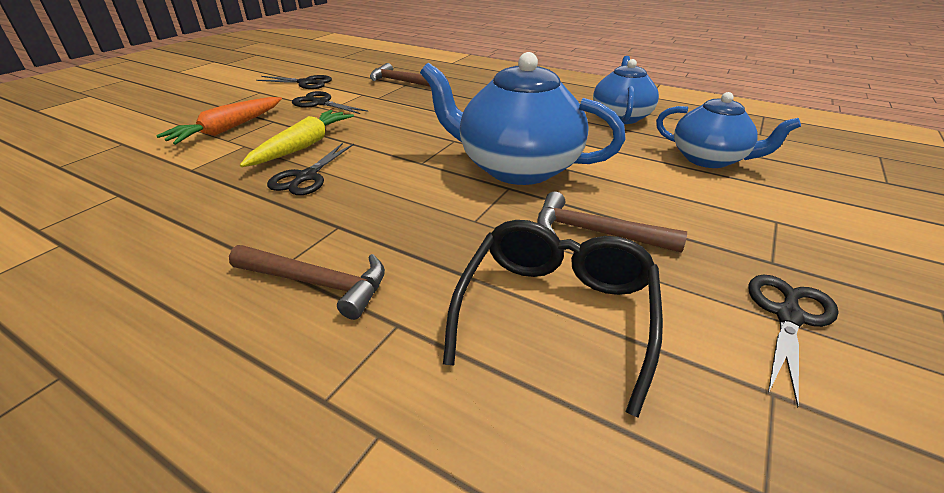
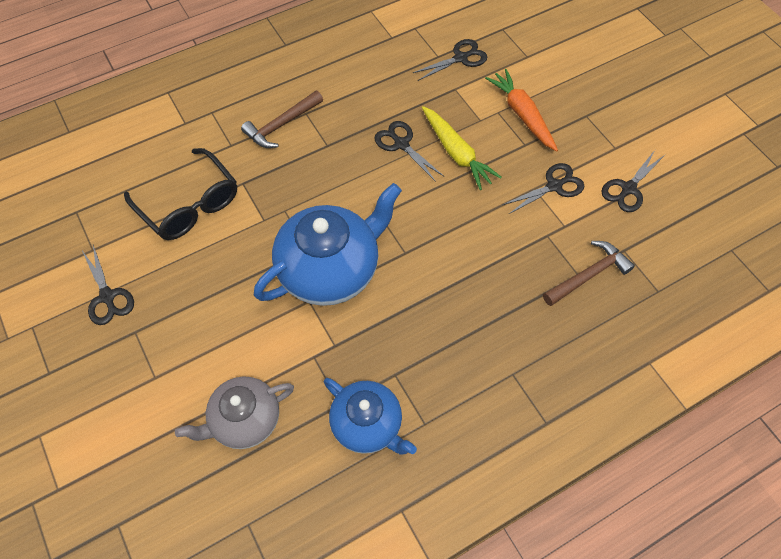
camera: 120 degrees right, 25 degrees up
brown hammer [537,192,687,252] -> none
blue teapot [656,92,801,168] -> grey teapot [175,376,294,449]
none -> black scissors [413,39,487,81]

